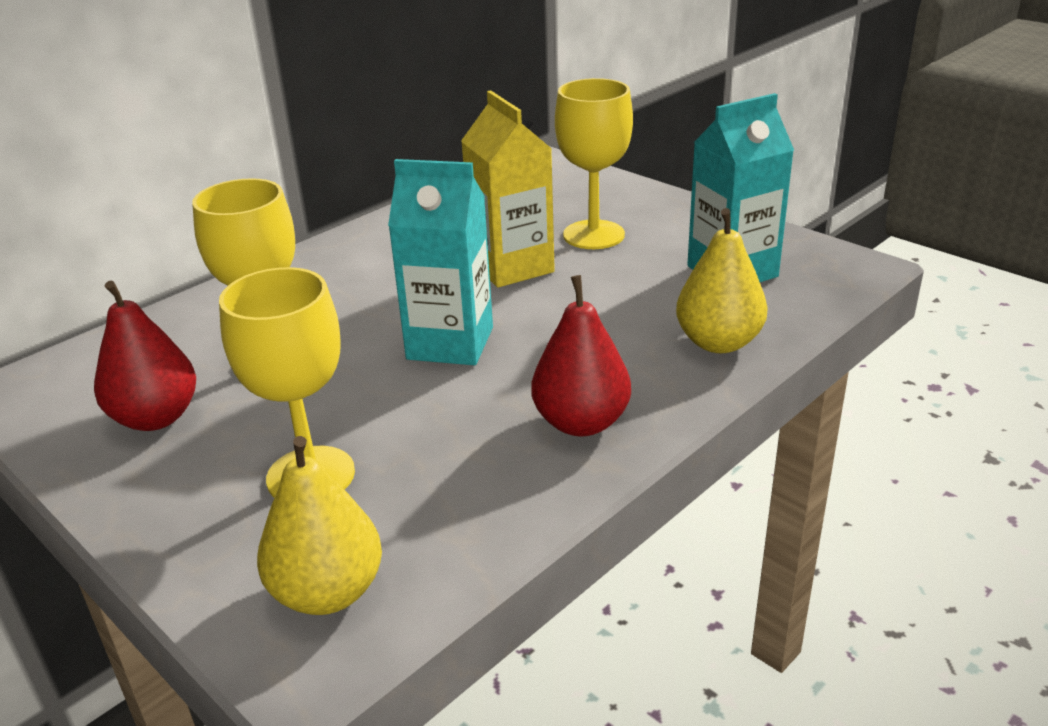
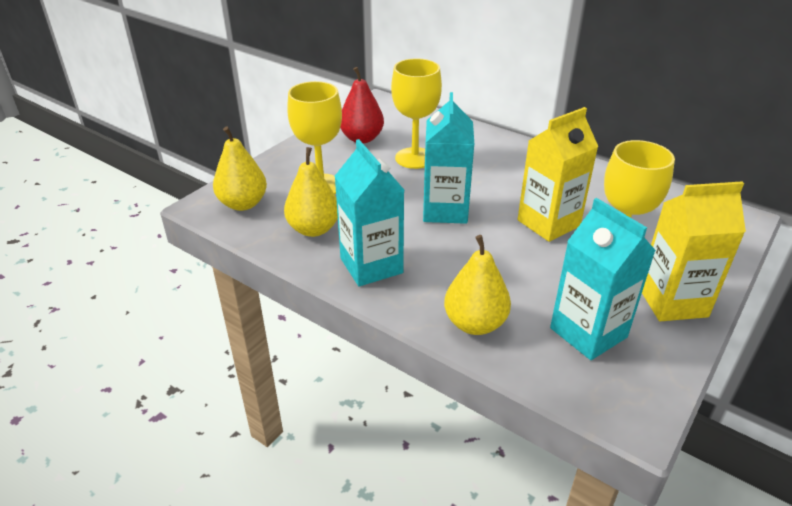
camera: 80 degrees right, 5 degrees up
red pear [532,275,631,437] -> turquoise carton [335,139,404,286]
none -> yellow pear [284,147,338,237]
none -> yellow carton [642,181,746,321]

